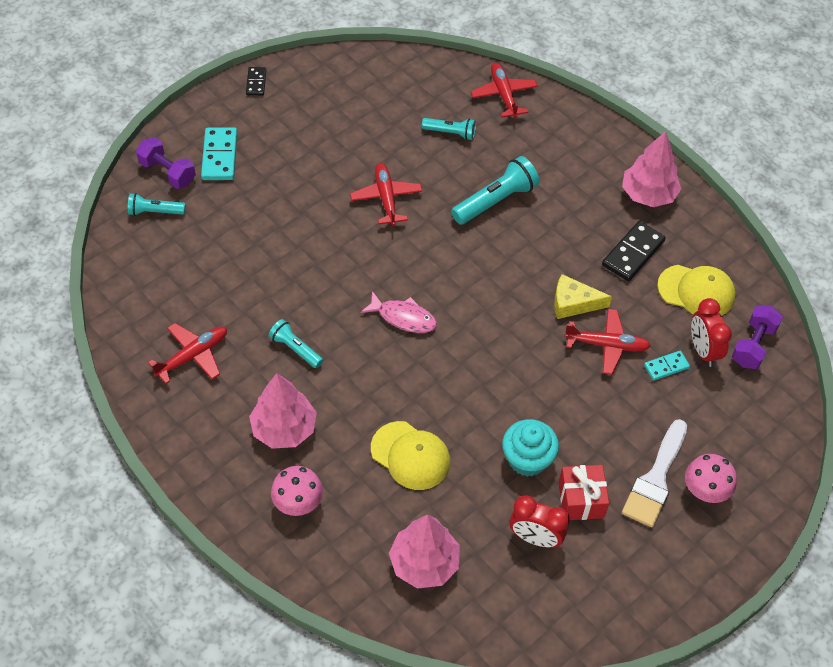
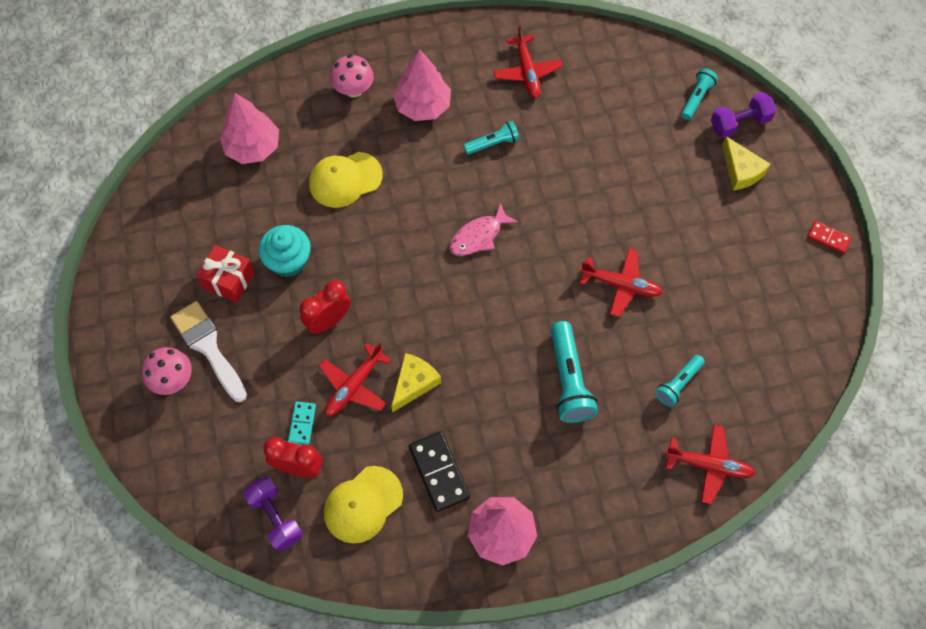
camera: 120 degrees right, 10 degrees up
turquoise domino [201,128,237,180] -> yellow cheese [722,136,771,191]
black domino [246,67,266,96] -> red domino [807,221,852,254]
red clock [510,495,570,548] -> red clock moved to [300,280,351,334]

